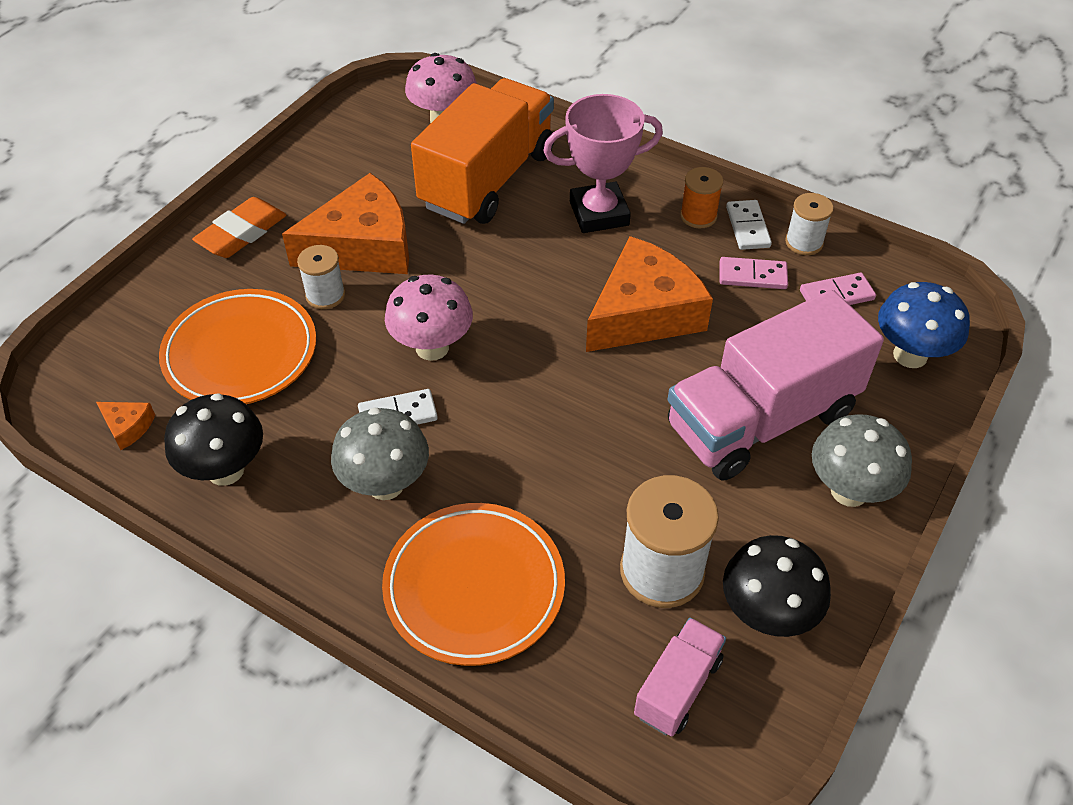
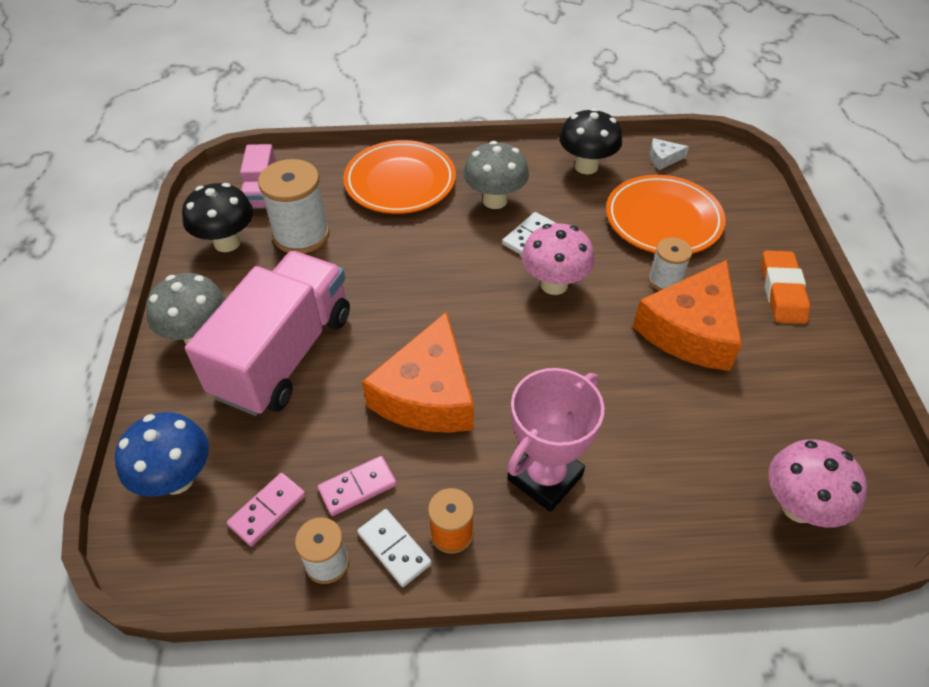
camera: 145 degrees right, 0 degrees up
orange cheese [96,402,155,450] -> white cheese [650,138,689,170]
orange truck [411,78,554,224] -> none

